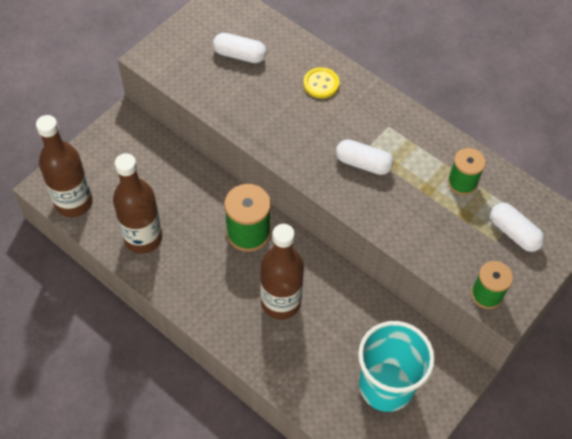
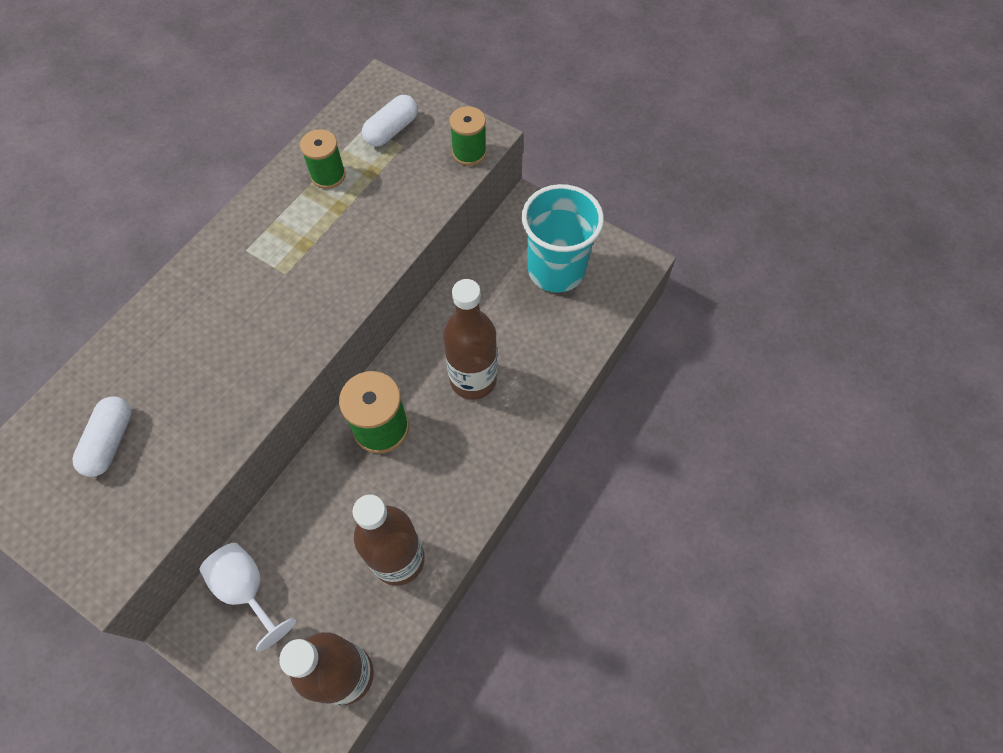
camera: 95 degrees left, 5 degrees up
yellow button [303,67,339,98] -> none
white capsule [336,139,393,175] -> none
none -> white goblet [199,543,296,652]

